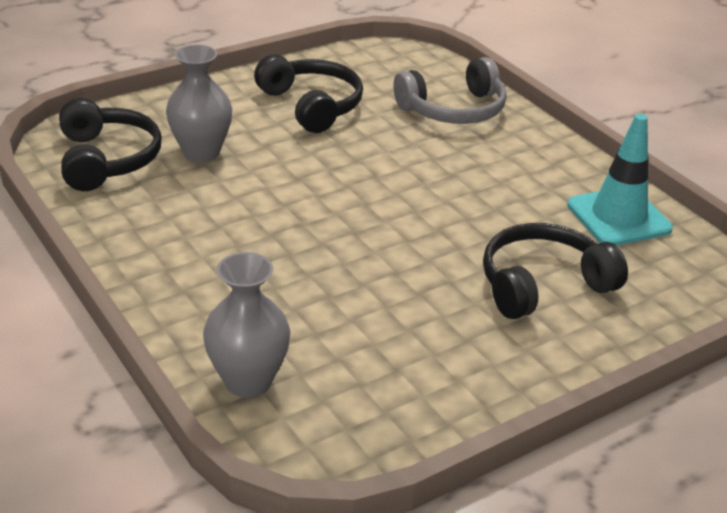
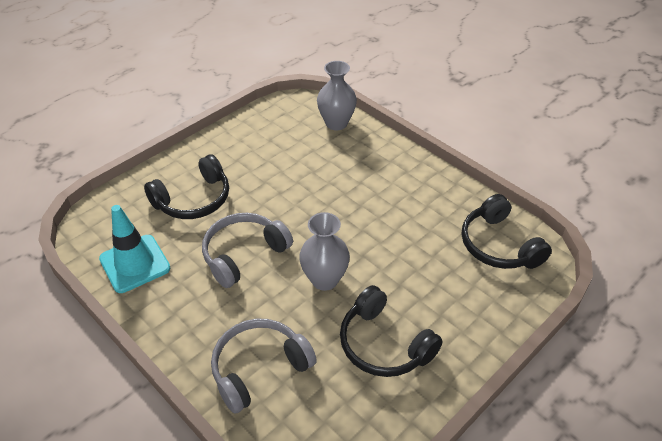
camera: 170 degrees right, 10 degrees up
grey vase [166,45,232,162] -> grey vase moved to [299,212,350,291]
none -> grey headphones [202,213,293,288]

